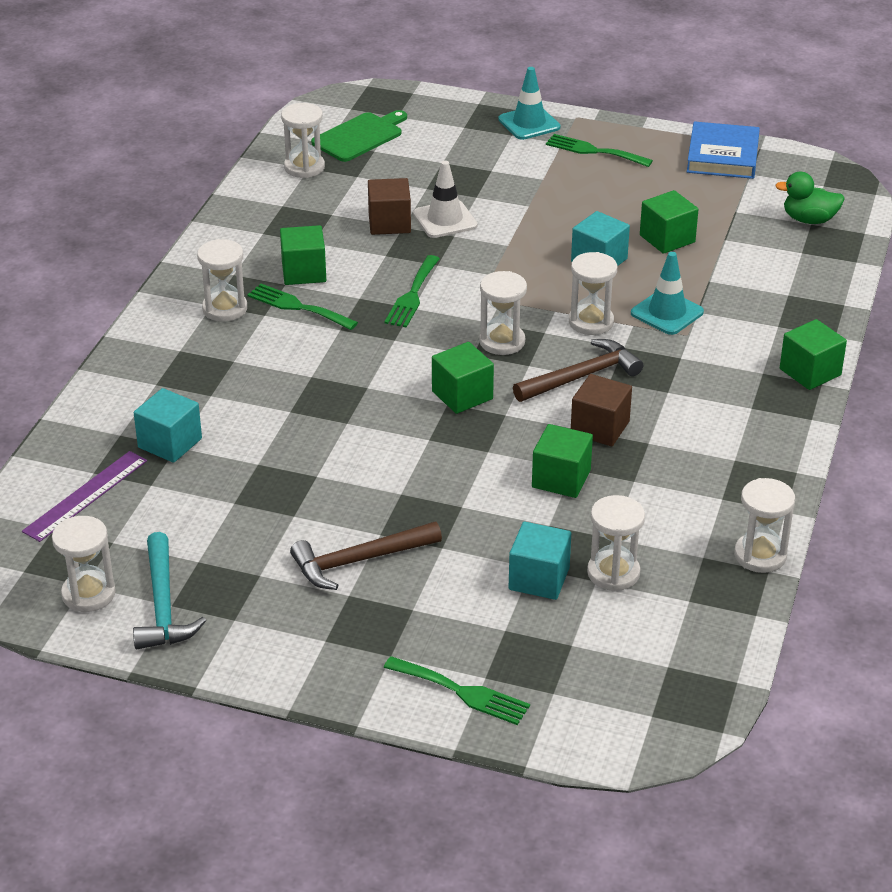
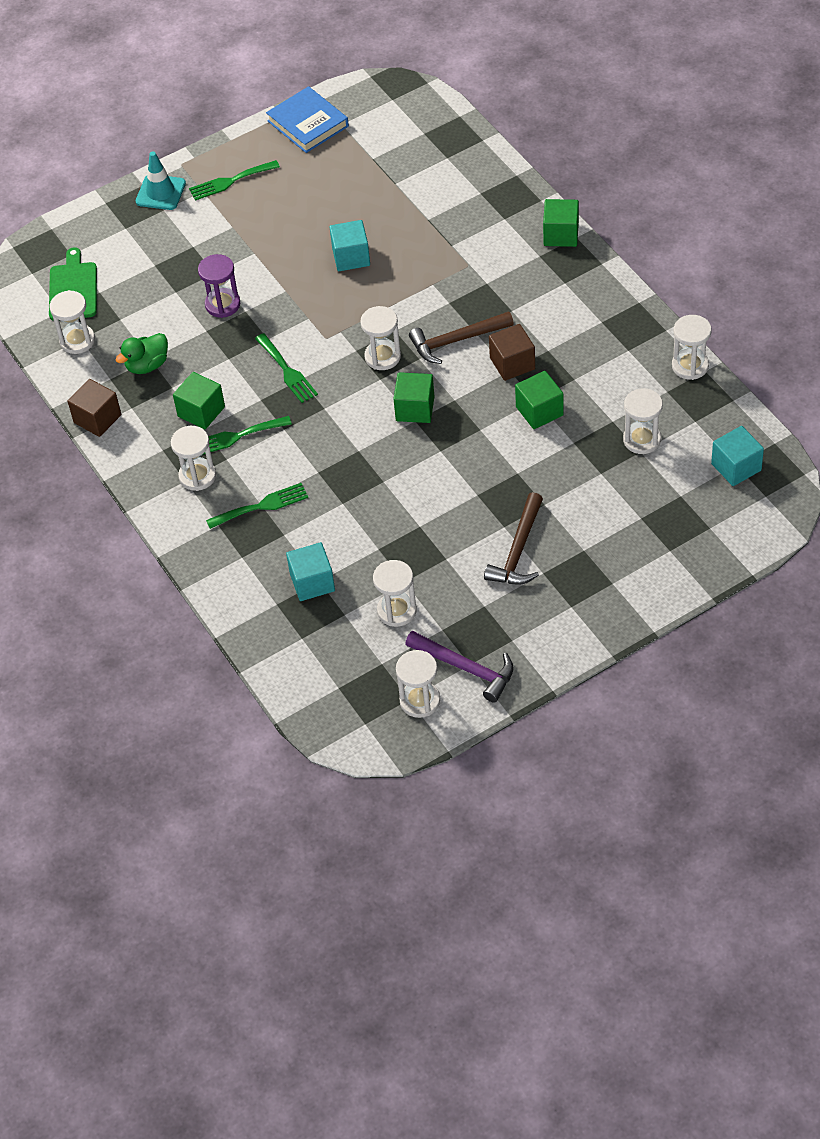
camera: 45 degrees left, 15 degrees up
purple ruler [22,451,147,542] -> none
turquoise hammer [133,532,206,650] -> purple hammer [405,631,514,703]
brown cube [368,178,411,235] -> brown cube moved to [68,379,121,437]
green fork [384,656,530,725] -> green fork moved to [206,483,308,529]
white traffic cone [413,161,477,238] -> purple hourglass [198,254,240,318]
turquoise cube [509,522,571,600] -> turquoise cube moved to [711,426,764,486]
brown hammer [513,339,643,402] -> brown hammer turned 120 degrees counterclockwise [409,311,514,364]
white hourglass [569,252,617,335] -> white hourglass moved to [373,560,417,627]
turquoise traffic cone [631,252,704,335] -> none
green cube [640,190,699,254] -> none
green duck [775,172,845,224] -> green duck moved to [115,333,168,374]

